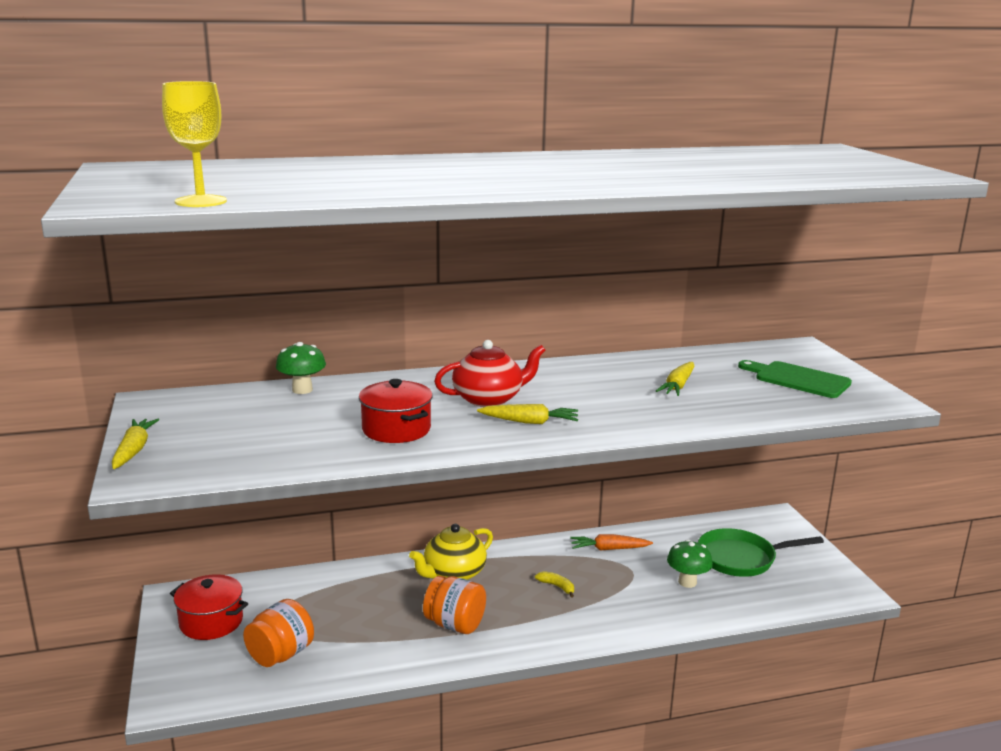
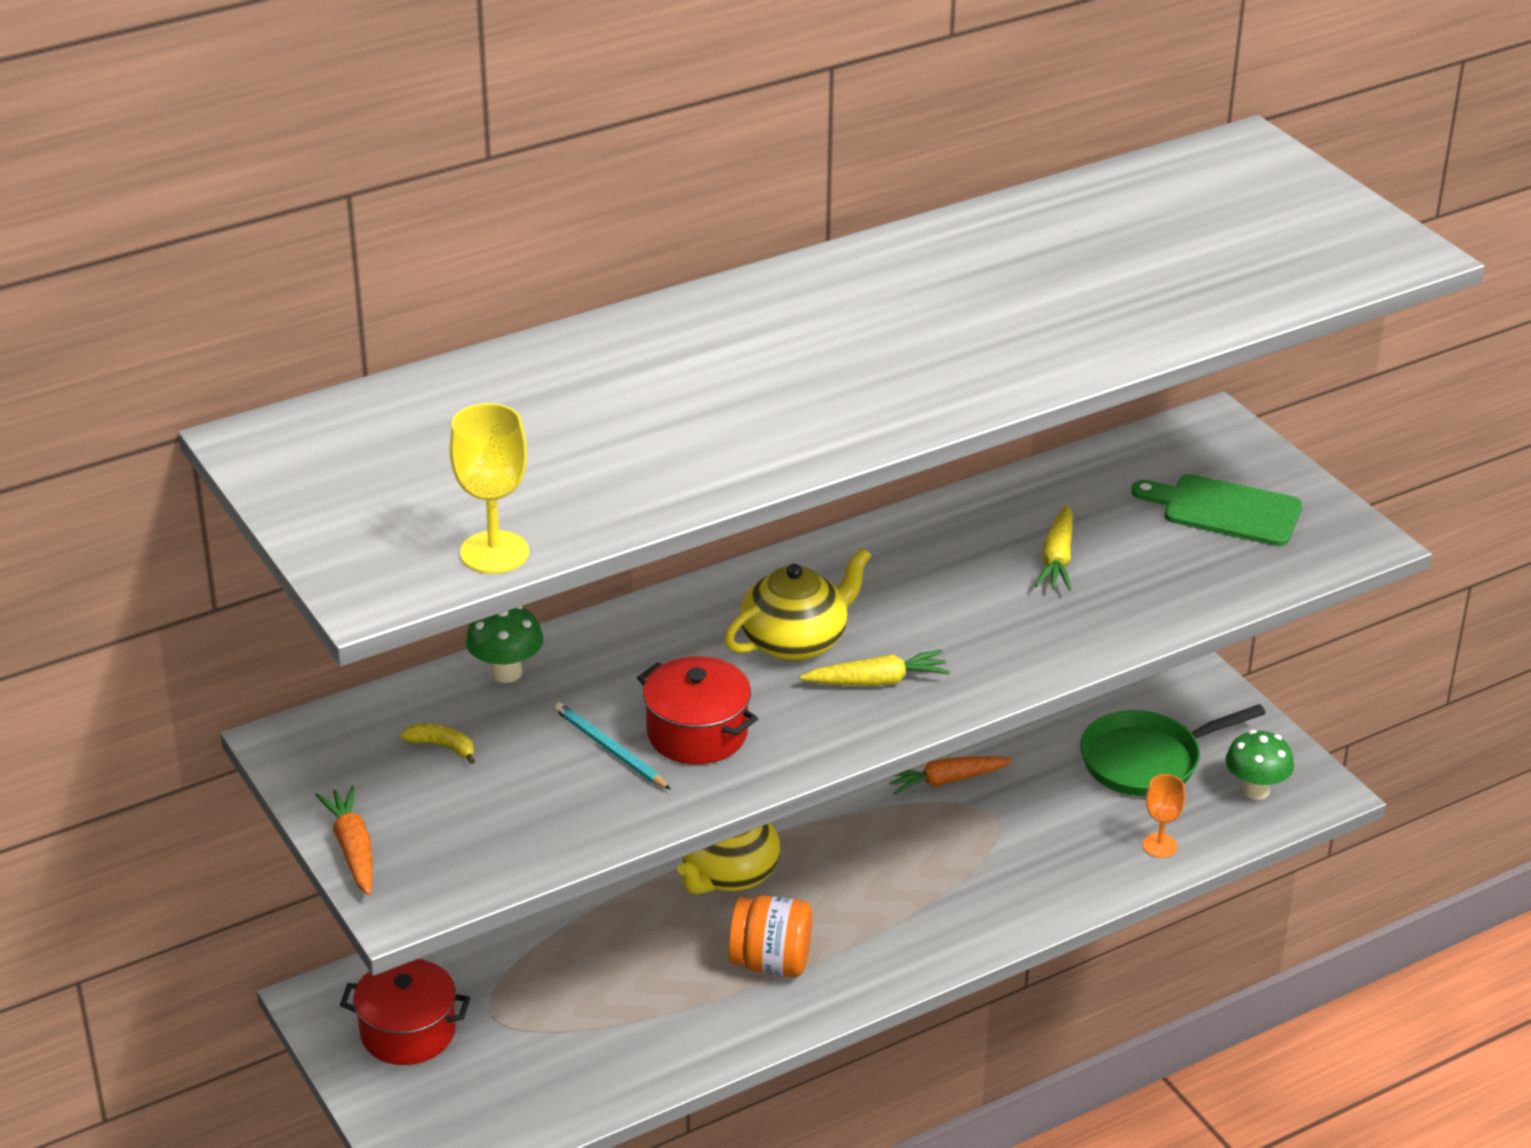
camera: 15 degrees left, 15 degrees up
yellow carrot [112,419,159,469] -> orange carrot [315,786,372,895]
orange jar [243,599,314,667] -> none
red teapot [434,340,546,407] -> yellow teapot [724,548,872,661]
yellow banana [535,571,574,598] -> yellow banana moved to [400,723,475,764]
green mushroom [667,540,713,588] -> green mushroom moved to [1225,730,1294,800]
none -> turquoise pencil [554,702,671,790]
none -> orange goblet [1142,774,1185,858]

